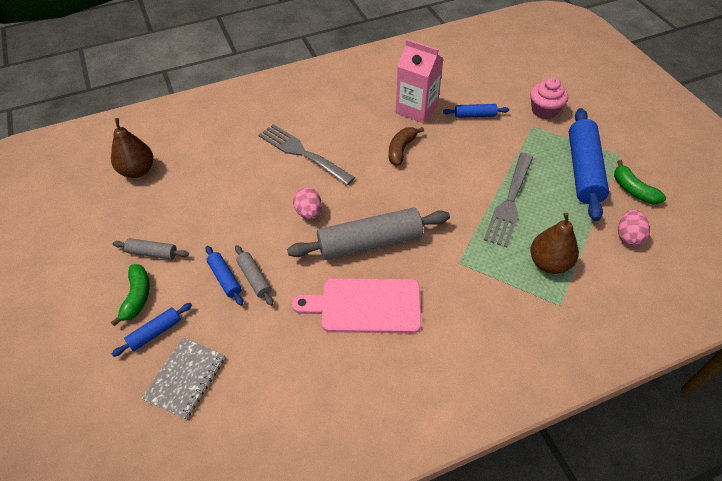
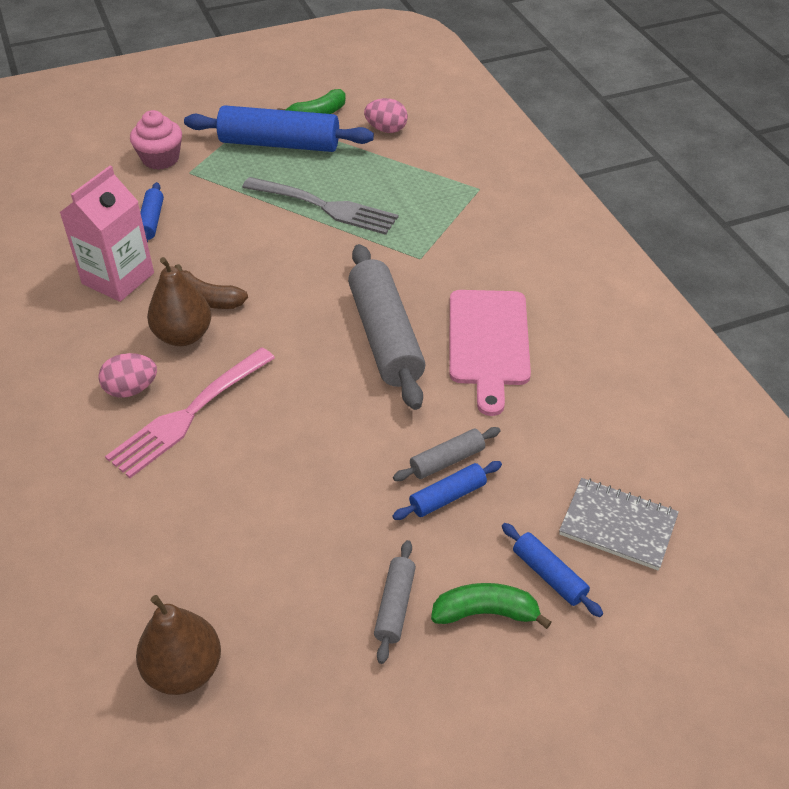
camera: 90 degrees left, 5 degrees down
grey fork [258,124,355,186] -> pink fork [105,347,275,478]
pink egg [293,187,322,219] -> pink egg moved to [98,353,157,398]
brown pear [530,213,579,274] -> brown pear moved to [147,257,211,346]

